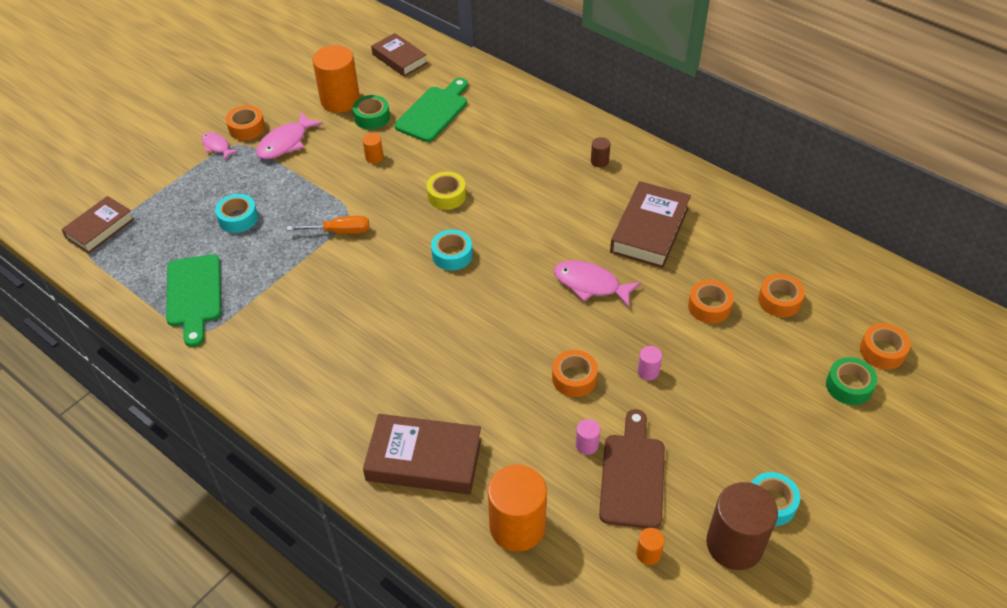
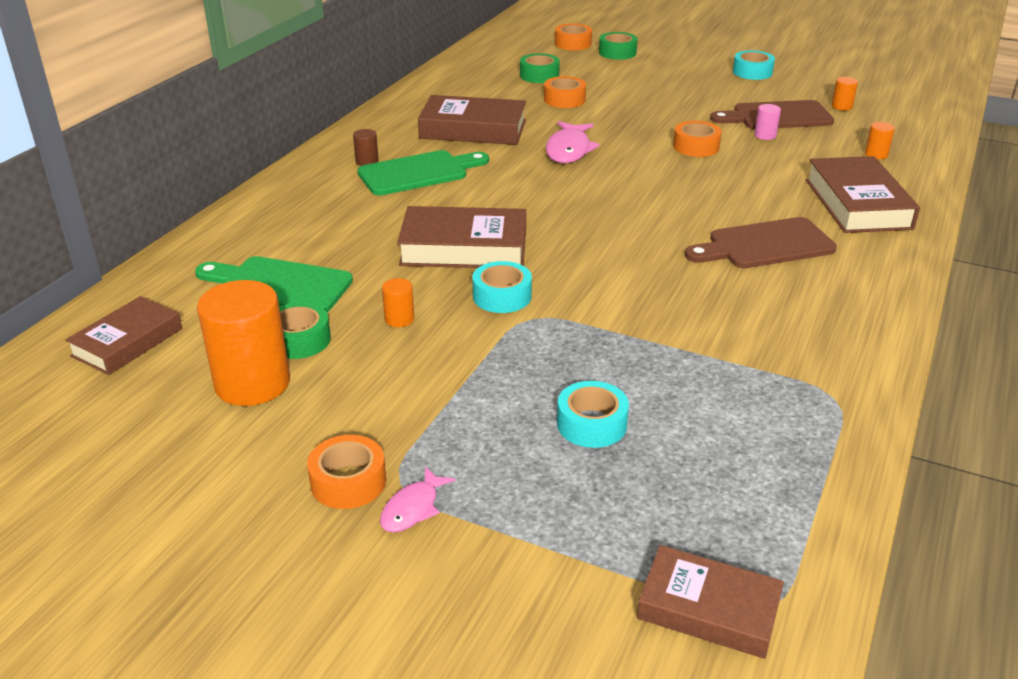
camera: 105 degrees left, 15 degrees down
green cutting board [166,254,221,347] -> green cutting board moved to [357,150,489,195]
pink fish [256,111,323,159] -> none
orange screwdriver [287,216,369,234] -> none
yellow tape [427,172,466,210] -> brown book [397,206,526,268]
turquoise tape [431,230,473,271] -> turquoise tape moved to [472,261,532,313]
orange cylinder [488,465,547,552] -> orange cylinder [865,122,895,159], size x0.43
pink cylinder [638,346,662,380] -> none
brown cylinder [706,482,778,570] -> none
orange tape [758,274,805,317] -> green tape [520,53,560,83]
none -> brown cutting board [685,217,837,268]

